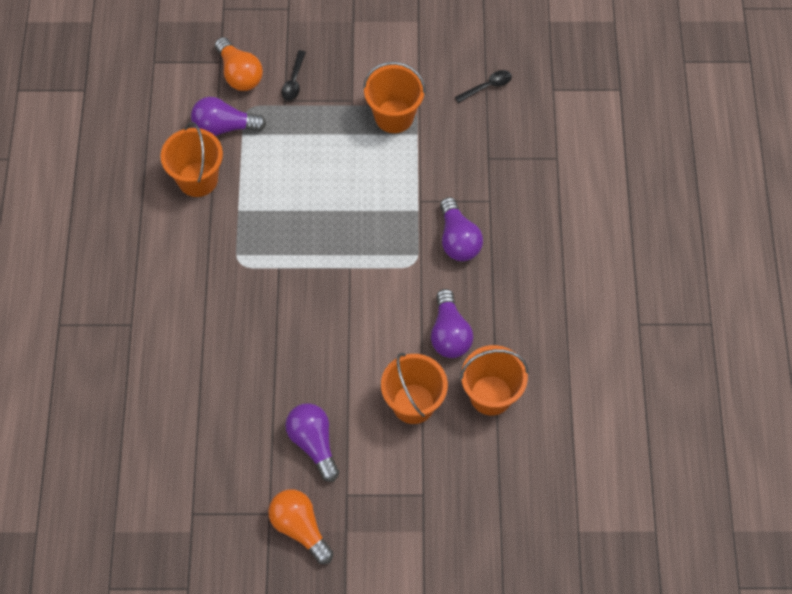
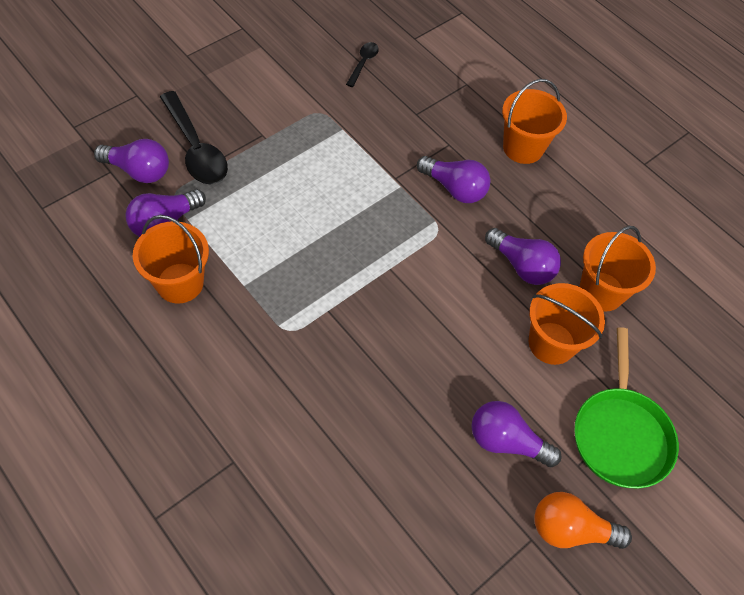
camera: 45 degrees left, 5 degrees down
orange light bulb [215,37,263,91] -> purple light bulb [94,139,169,183]
black spoon [281,50,306,101] -> black spoon [160,91,228,184], size x1.99
orange bucket [363,62,426,133] -> orange bucket moved to [502,79,567,164]
none -> green pan [574,327,679,489]

